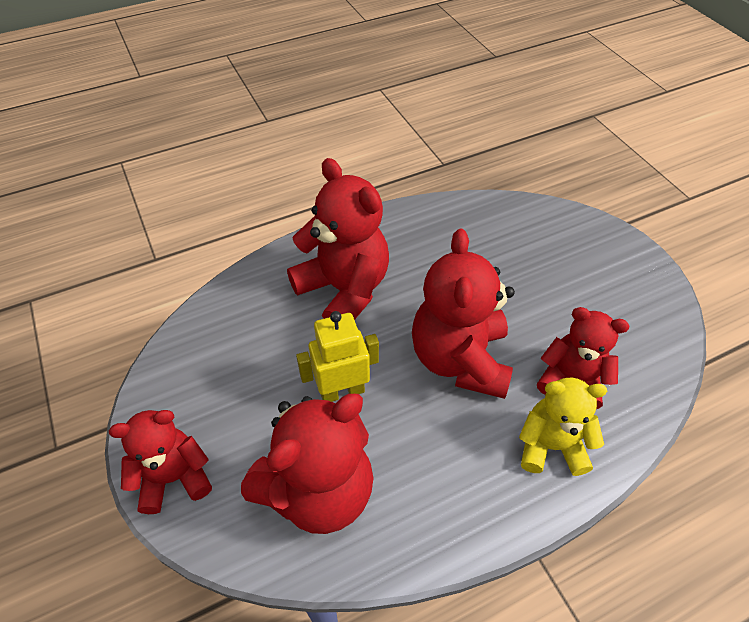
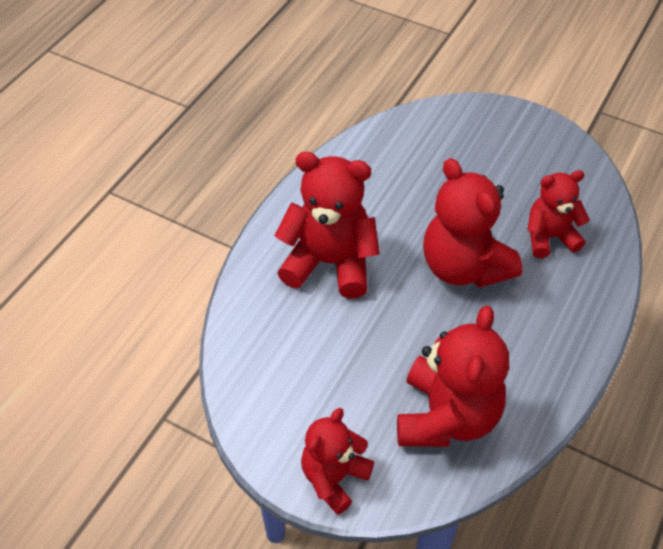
camera: 35 degrees left, 0 degrees up
yellow robot [296,311,379,402] -> none
yellow teddy bear [519,377,607,476] -> none

